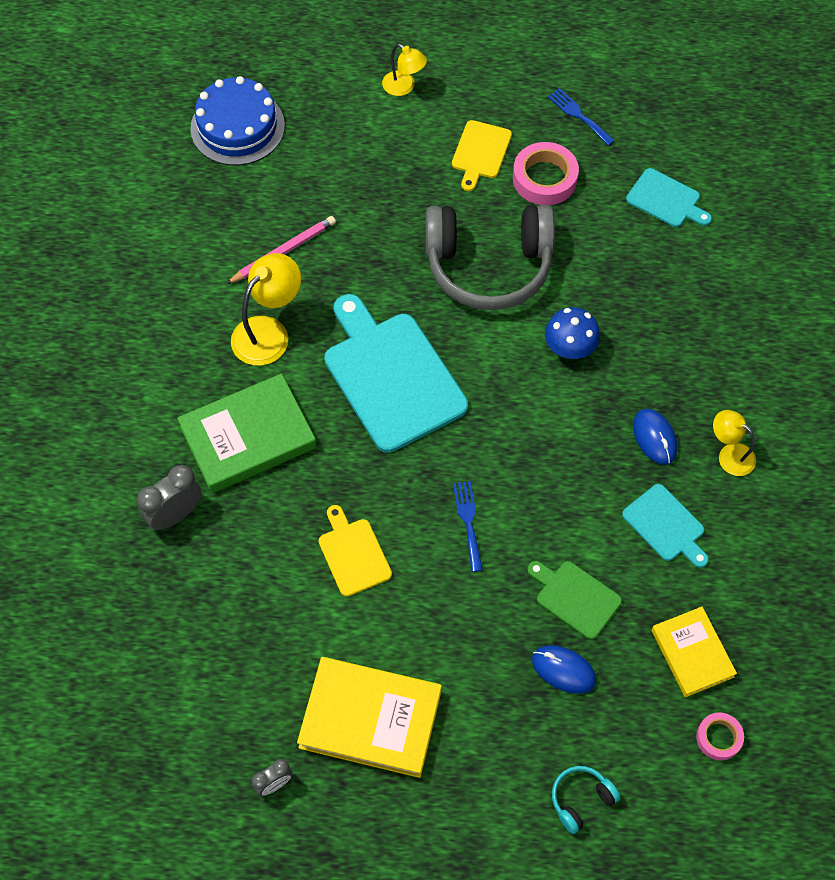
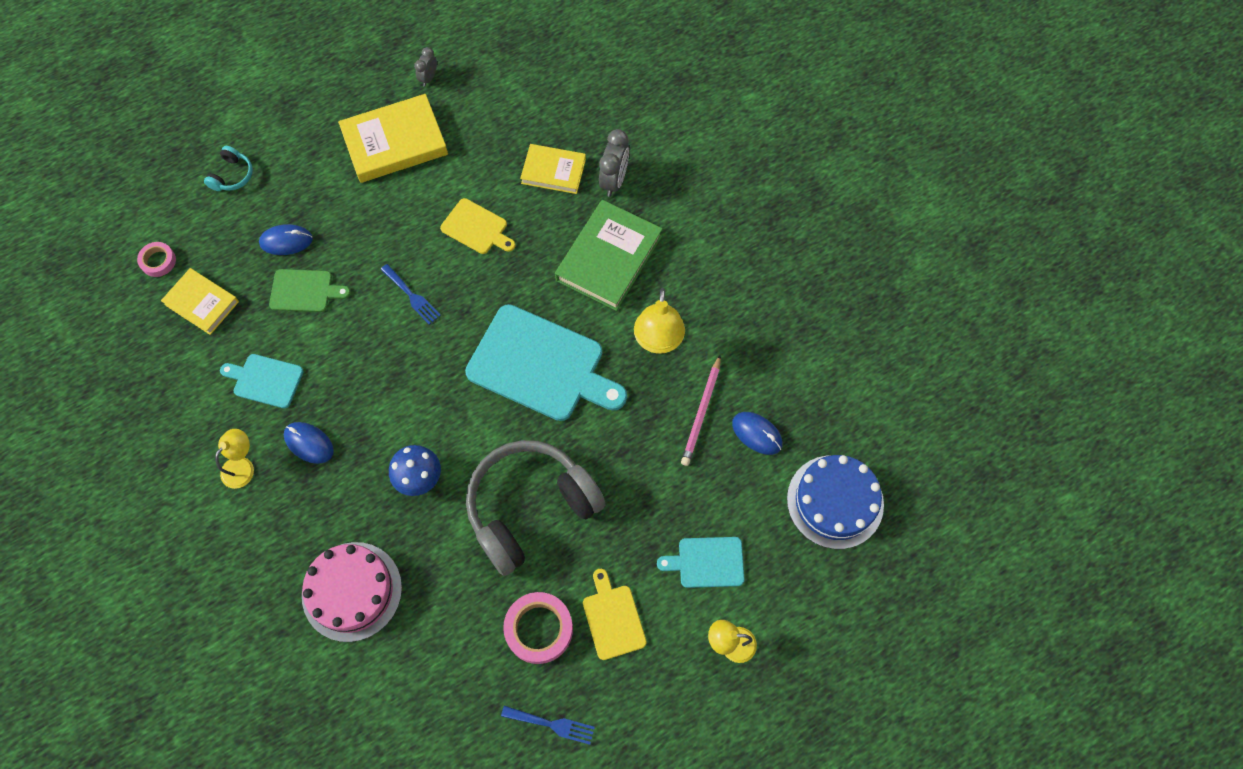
camera: 145 degrees right, 5 degrees up
turquoise cutting board [626,168,712,227] -> turquoise cutting board moved to [657,537,744,588]
yellow lamp [713,410,756,476] -> yellow lamp turned 60 degrees counterclockwise [215,429,254,489]
none -> pink cake [302,542,402,642]
none -> yellow book [520,144,586,194]
none -> blue mouse [732,412,782,455]

